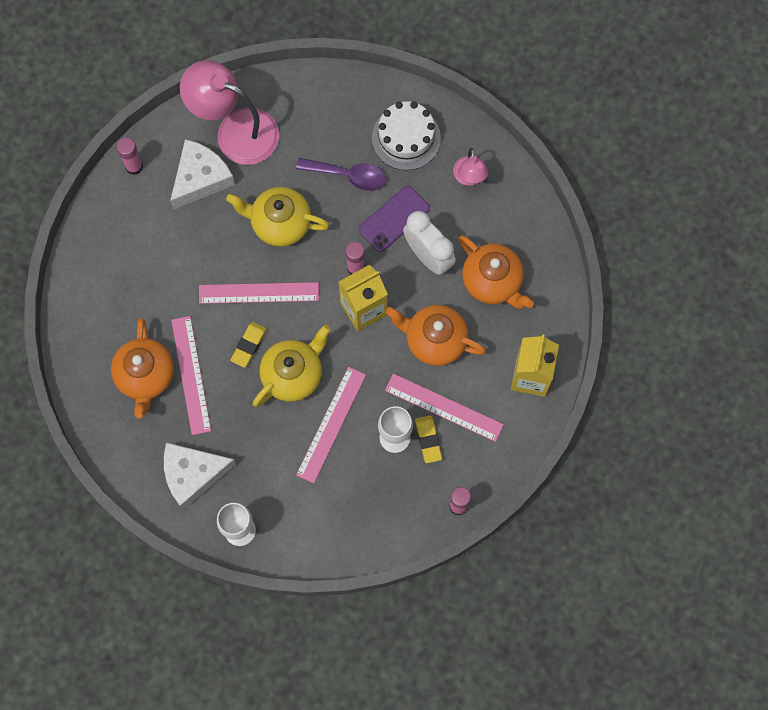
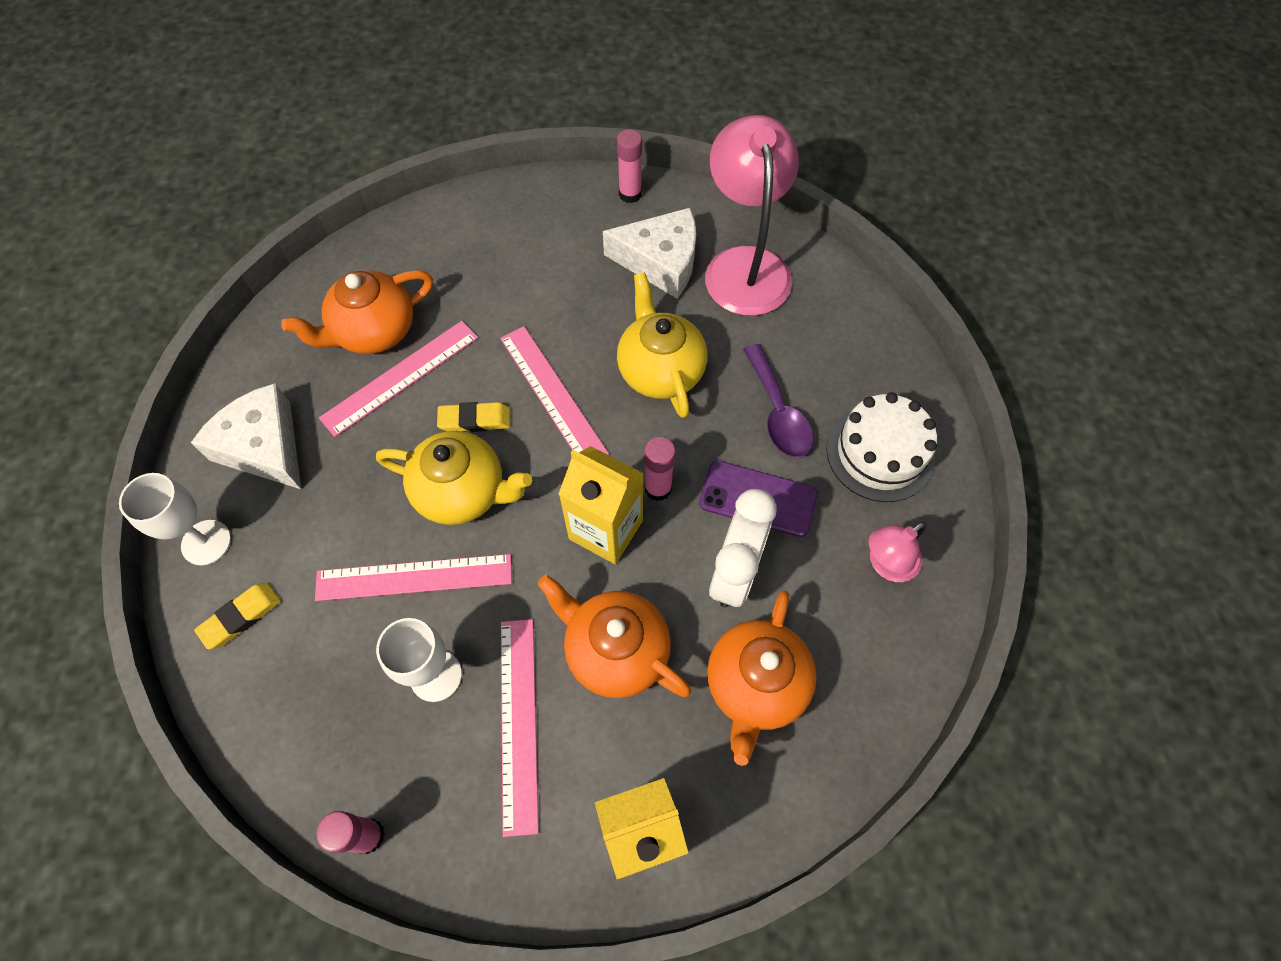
camera: 60 degrees right, 10 degrees down
orange teapot [386,305,486,366] -> orange teapot turned 45 degrees counterclockwise [537,574,691,698]
yellow eraser [415,415,442,463] -> yellow eraser moved to [194,583,281,649]

